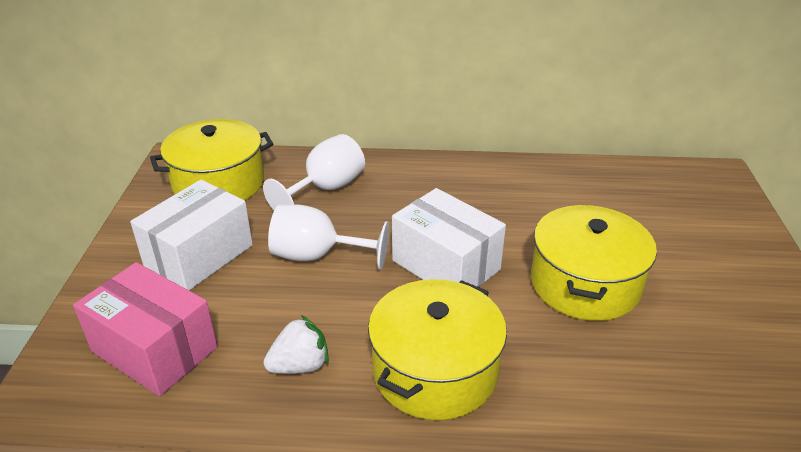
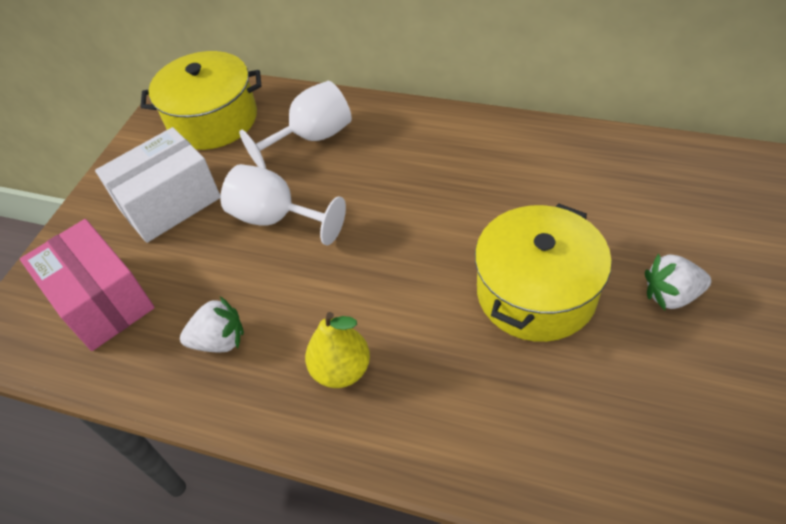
camera: 20 degrees right, 15 degrees up
yellow pot [368,279,507,420] -> yellow pear [305,312,370,388]
white box [392,188,506,287] -> none
none -> white strawberry [645,253,711,311]

